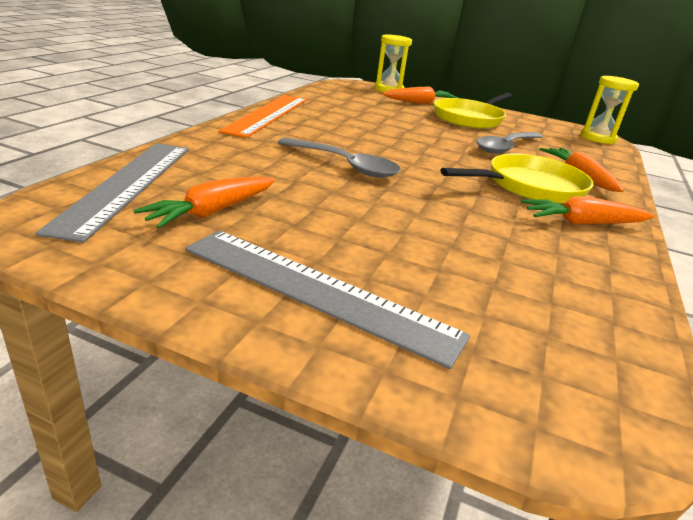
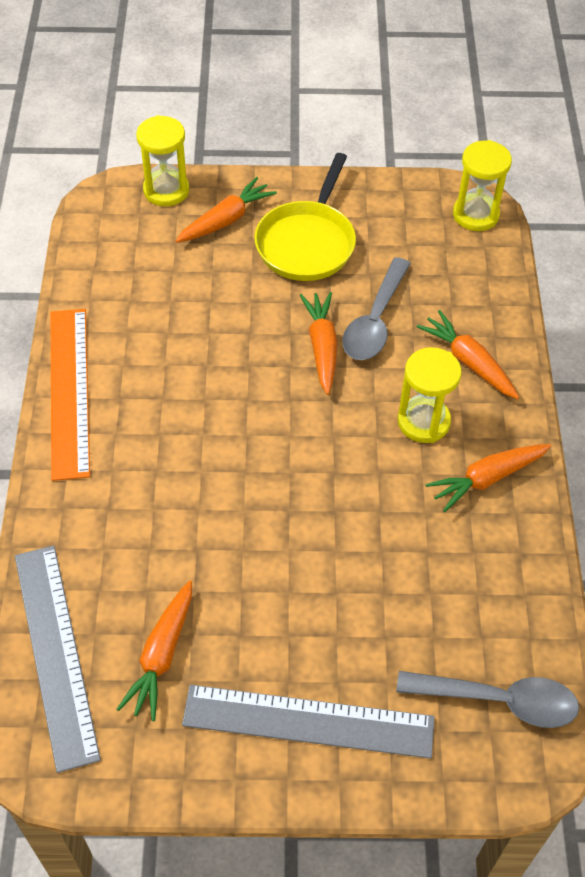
camera: 20 degrees left, 25 degrees up
grey spoon [278,138,401,178] -> grey spoon moved to [396,671,579,728]
yellow pan [441,153,594,204] -> yellow hourglass [398,347,461,443]
none -> orange carrot [300,292,337,395]

